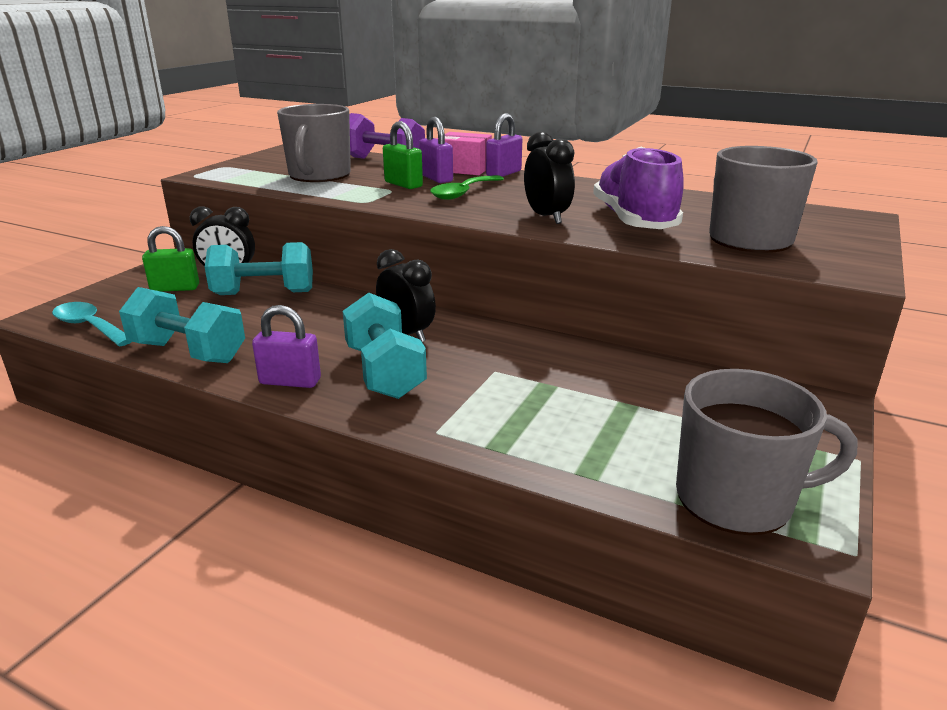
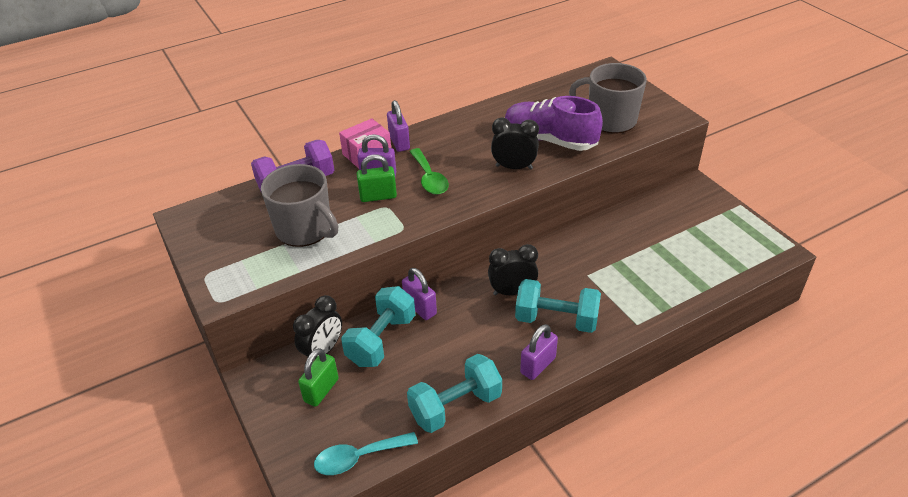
camera: 55 degrees left, 15 degrees up
grey mug [676,369,857,535] -> none
none -> purple padlock [402,268,437,320]

